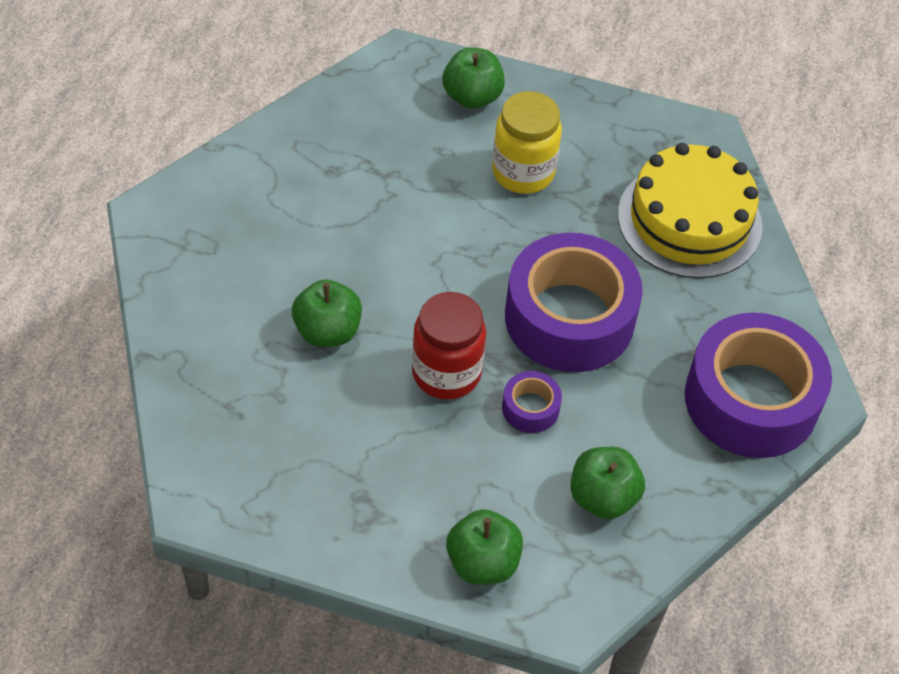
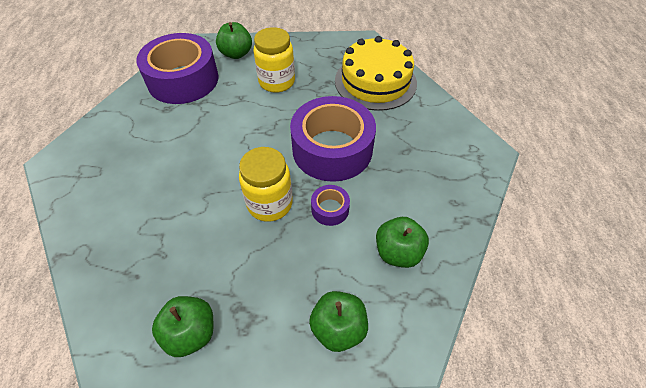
camera: 15 degrees left, 0 degrees up
green apple [292,279,362,347] -> green apple moved to [152,296,213,357]
red jar [412,292,486,400] -> yellow jar [239,147,293,222]
purple tape [685,312,832,458] -> purple tape moved to [136,33,219,104]

